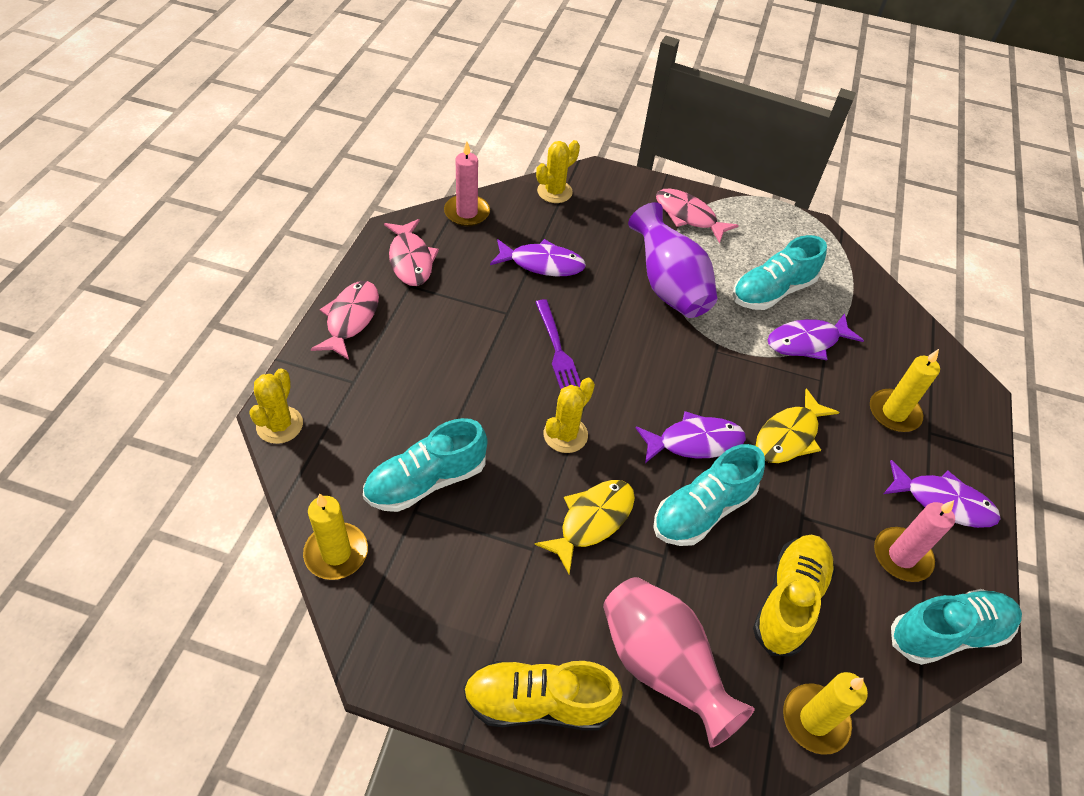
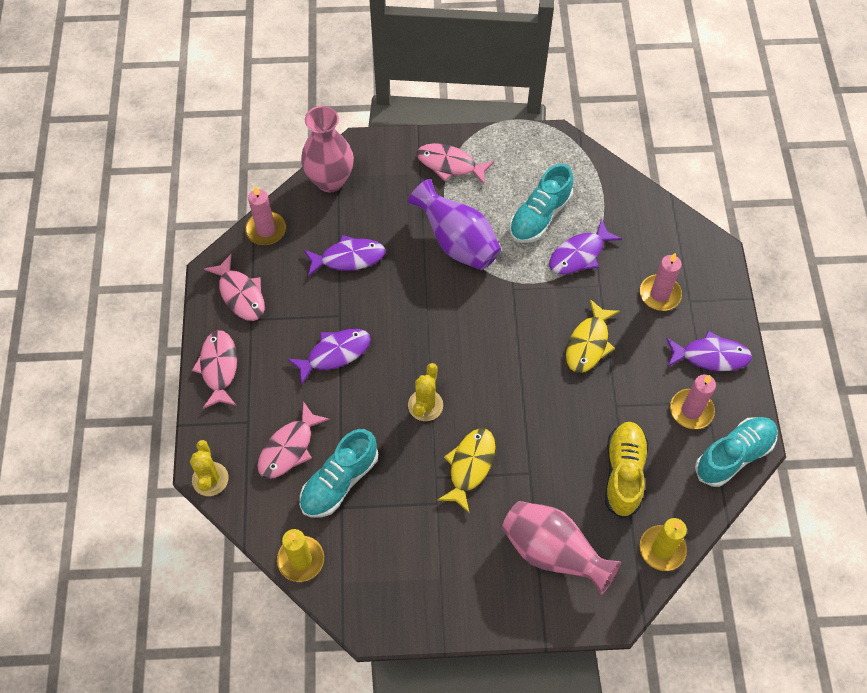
camera: 15 degrees left, 10 degrees up
yellow shoe [464,661,623,730] -> none
purple fork [535,299,581,389] -> none
yellow cactus [536,140,580,203] -> pink vase [301,106,354,192]
purple fish [636,411,746,463] -> purple fish moved to [287,329,371,385]
turquoise shoe [653,444,765,546] -> none
yellow candle [870,349,940,432] -> pink candle [640,253,682,311]
none -> pink fish [257,401,330,479]

